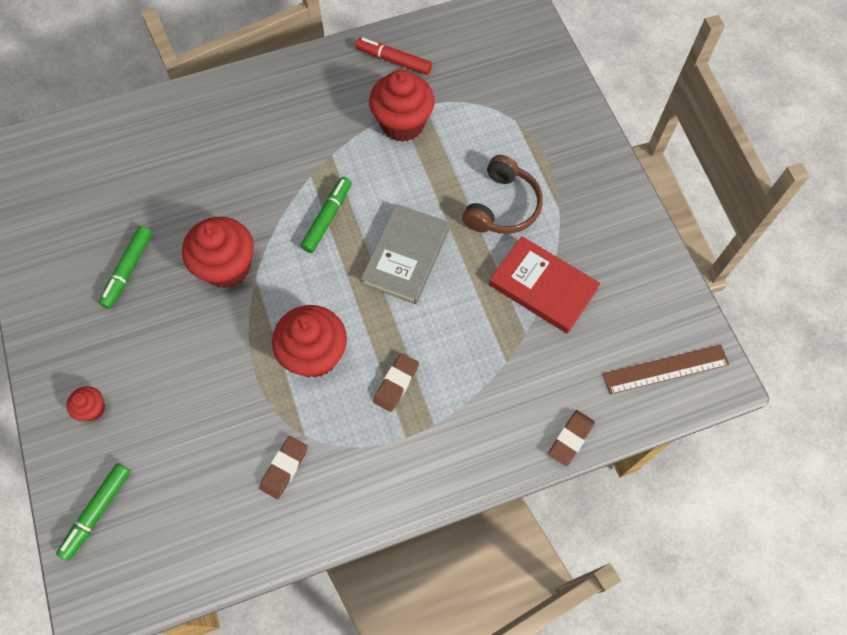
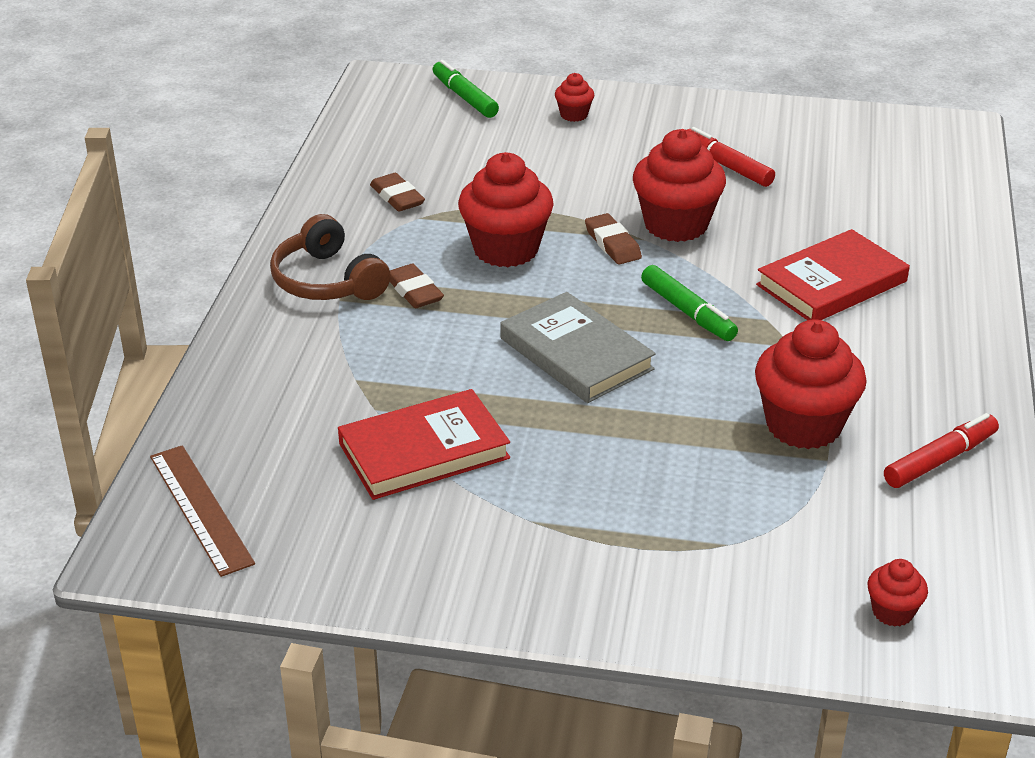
camera: 120 degrees right, 30 degrees down
green marker [99,226,152,309] -> red marker [687,127,775,187]
brown headphones [462,155,543,234] -> brown headphones moved to [270,214,391,300]
brown eraser [548,410,595,466] -> brown eraser moved to [585,213,642,265]
brown ruler [602,345,730,395] -> brown ruler turned 45 degrees counterclockwise [150,445,255,577]
none -> red book [756,229,910,320]
none -> red cupcake [867,559,928,627]

